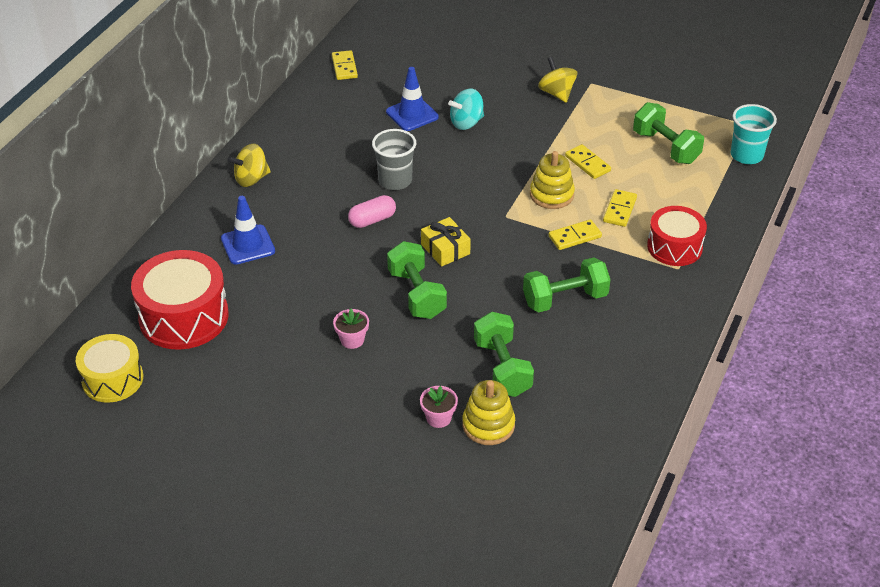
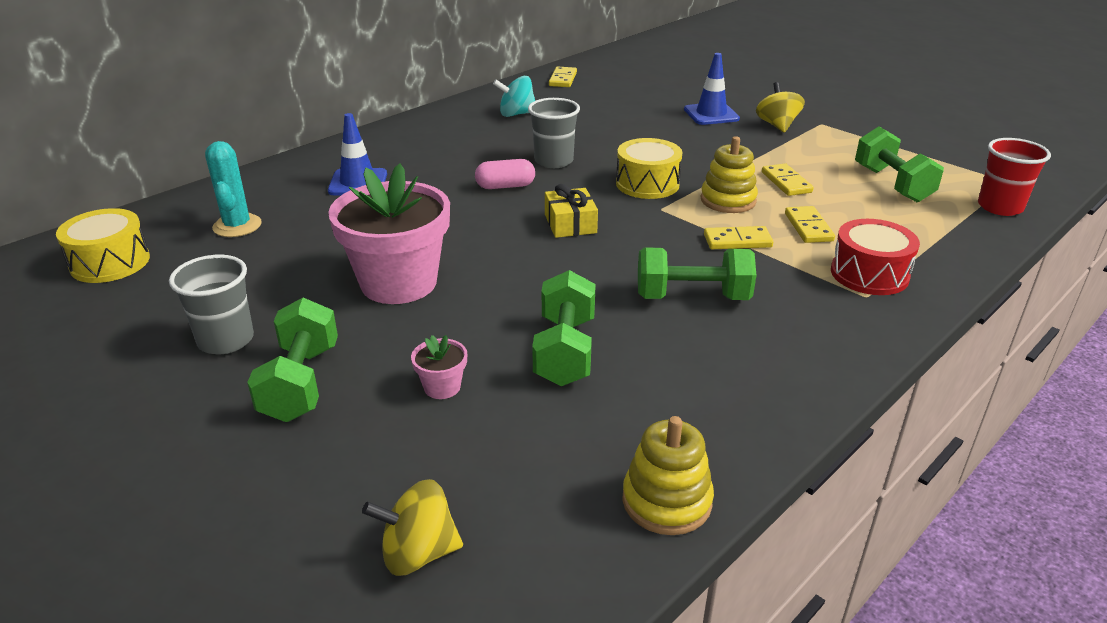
camera: 20 degrees right, 10 degrees down
red drum [131,250,229,350] -> turquoise cactus [205,141,262,237]
yellow spinning top [227,144,271,187] -> yellow spinning top moved to [362,479,463,576]
pink flower pot [333,308,369,349] -> pink flower pot [328,164,450,304], size x2.46
blue traffic cone [386,67,439,131] -> blue traffic cone moved to [684,53,740,125]
green dumbbell [387,241,447,319] -> green dumbbell moved to [247,298,338,422]
turquoise spinning top [448,89,484,130] -> turquoise spinning top moved to [493,76,535,117]
yellow stacking toy [462,380,515,445] -> yellow stacking toy moved to [622,416,714,535]
yellow domino [603,189,637,227] -> yellow domino turned 45 degrees counterclockwise [785,206,835,243]
turquoise cup [731,104,777,164] -> red cup [978,138,1051,216]
none -> grey cup [169,255,254,354]
none -> yellow drum [616,138,682,199]

